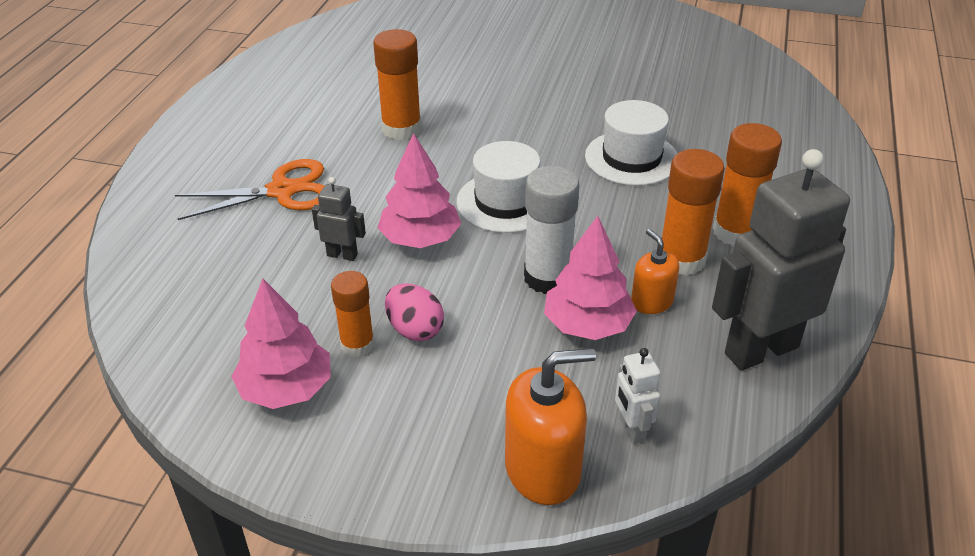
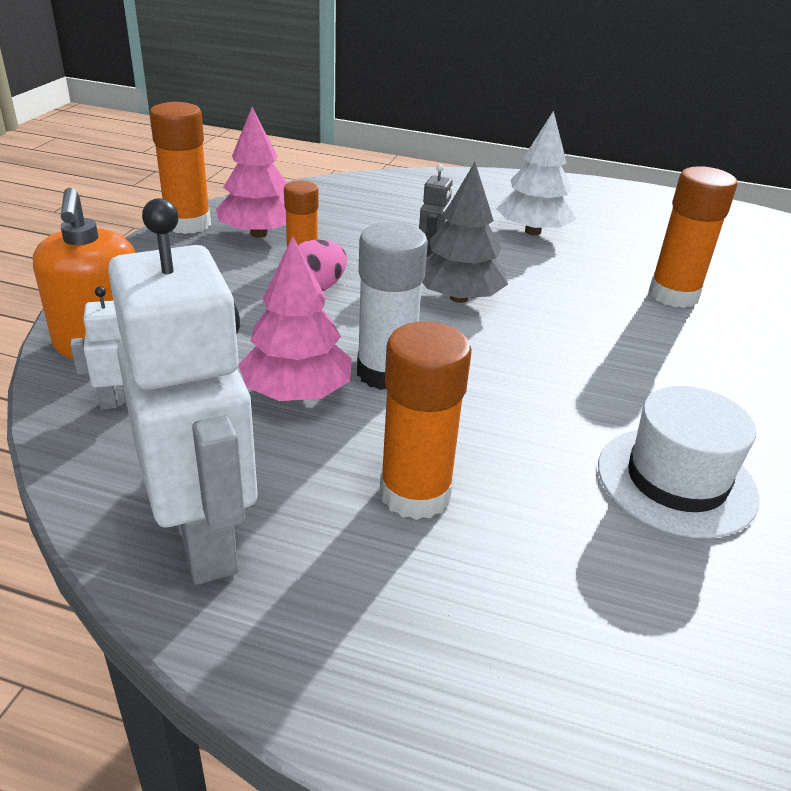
camera: 90 degrees right, 5 degrees down
orange scissors [175,159,324,220] -> white tree [496,110,576,235]
pink tree [377,133,461,248] -> grey tree [422,162,508,303]
white hat [457,141,541,233] -> none
orange soap dispenser [631,229,679,314] -> none
grey robot [712,149,850,371] -> white robot [108,198,257,585]
orange glue stick [713,123,782,246] -> orange glue stick moved to [150,102,211,234]

